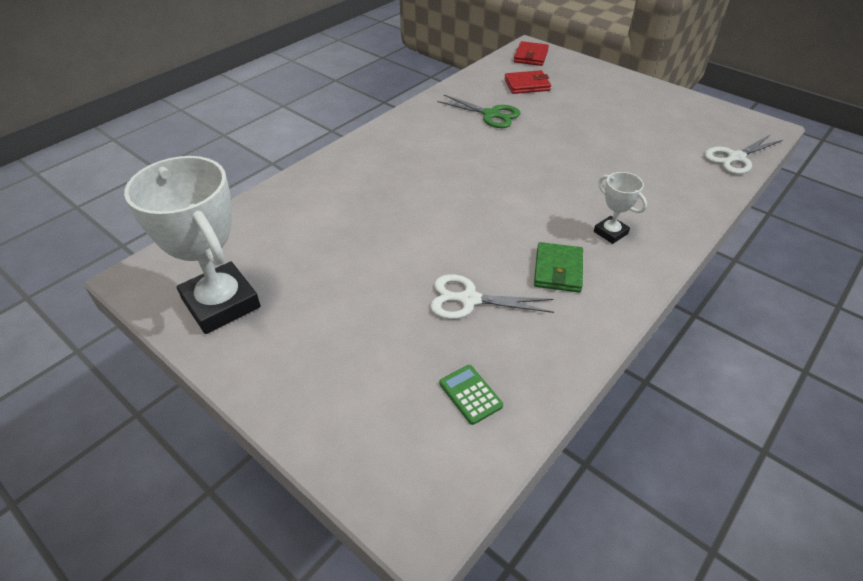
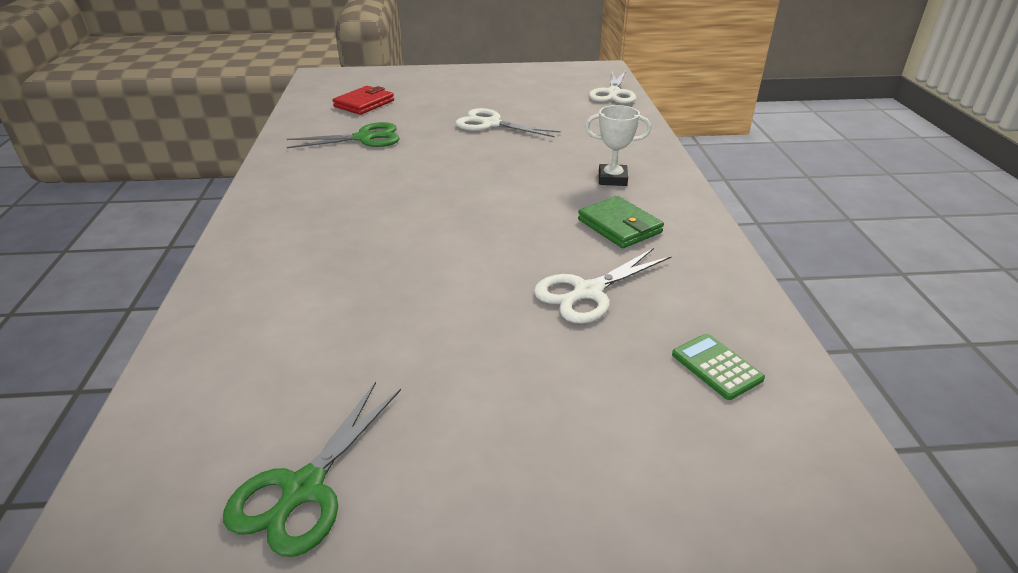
camera: 45 degrees left, 10 degrees down
white trophy [124,156,261,334] -> green scissors [223,382,401,557]
green calculator [439,365,503,425] -> green calculator turned 45 degrees clockwise [672,334,765,400]
red wallet [514,41,549,66] -> none
none -> white scissors [455,108,561,137]

